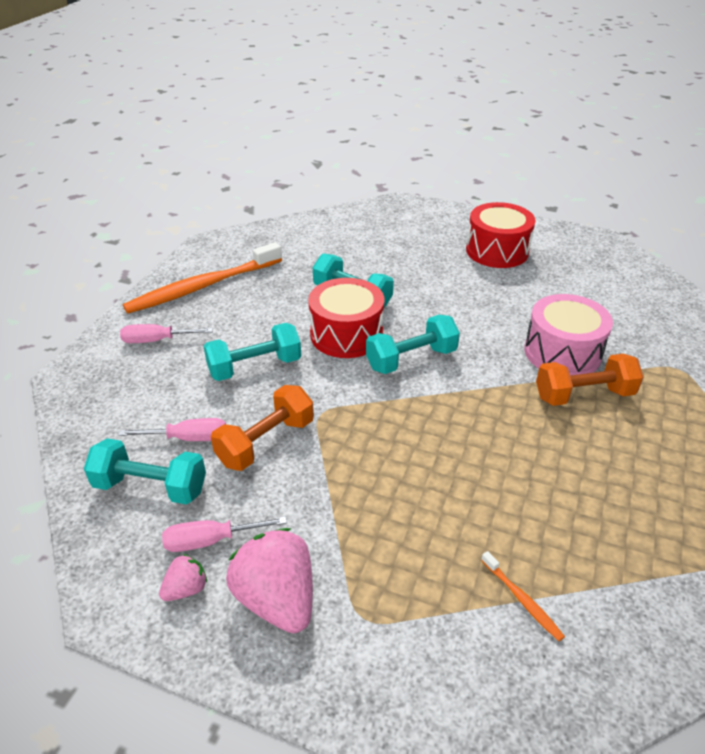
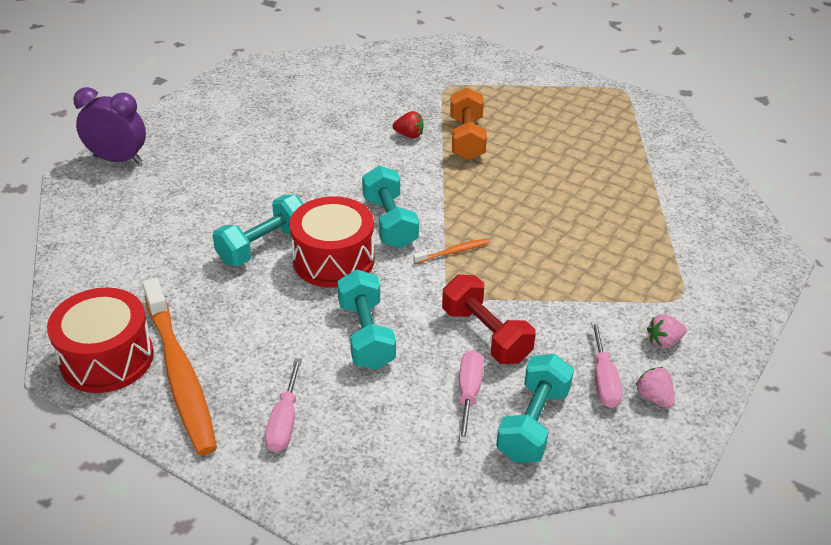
camera: 80 degrees left, 0 degrees up
orange dumbbell [211,385,314,471] -> red dumbbell [442,274,536,364]
pink strawberry [226,528,313,633] -> pink strawberry [647,314,686,349], size x0.49
red drum [466,202,536,268] -> red drum moved to [47,287,154,393]
orange toothbrush [481,551,565,641] -> orange toothbrush moved to [413,238,489,264]
pink drum [524,294,613,376] -> red strawberry [393,111,424,138]
none -> purple clock [73,87,146,164]

